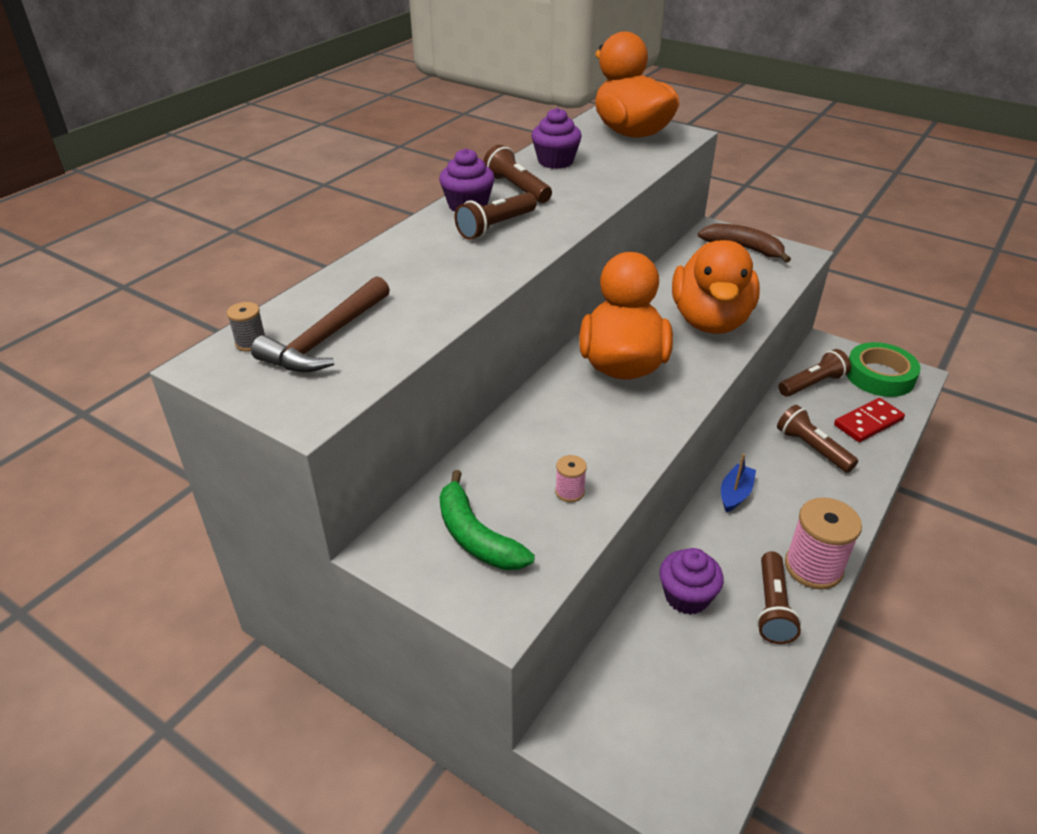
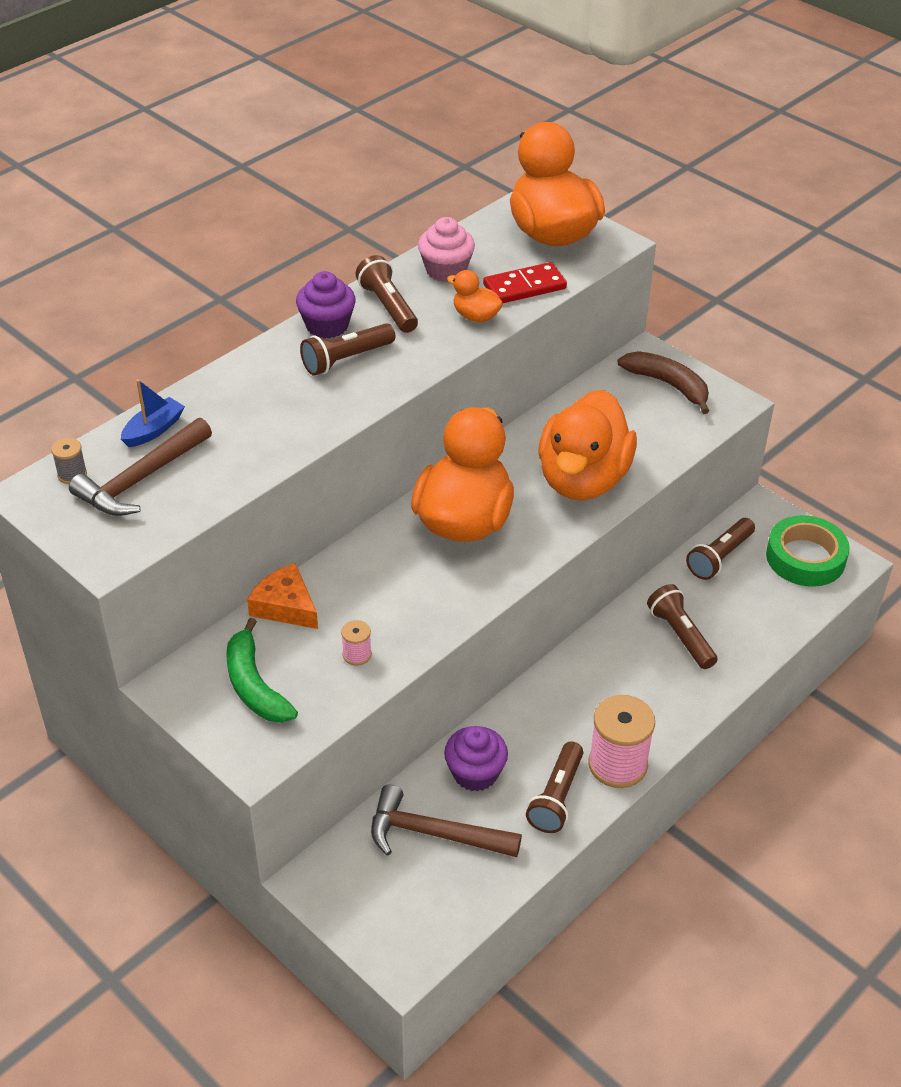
camera: 10 degrees right, 5 degrees up
purple cupcake [531,108,582,169] -> pink cupcake [418,217,475,282]
blue boat [721,454,756,512] -> blue boat moved to [121,379,185,447]
brown flashlight [778,349,851,397] -> brown flashlight turned 150 degrees clockwise [686,518,755,580]
red domino [834,398,905,442] -> red domino moved to [483,262,567,303]
none -> orange cheese [247,563,318,629]
none -> brown hammer [371,785,522,857]
none -> orange duck [447,270,503,322]

